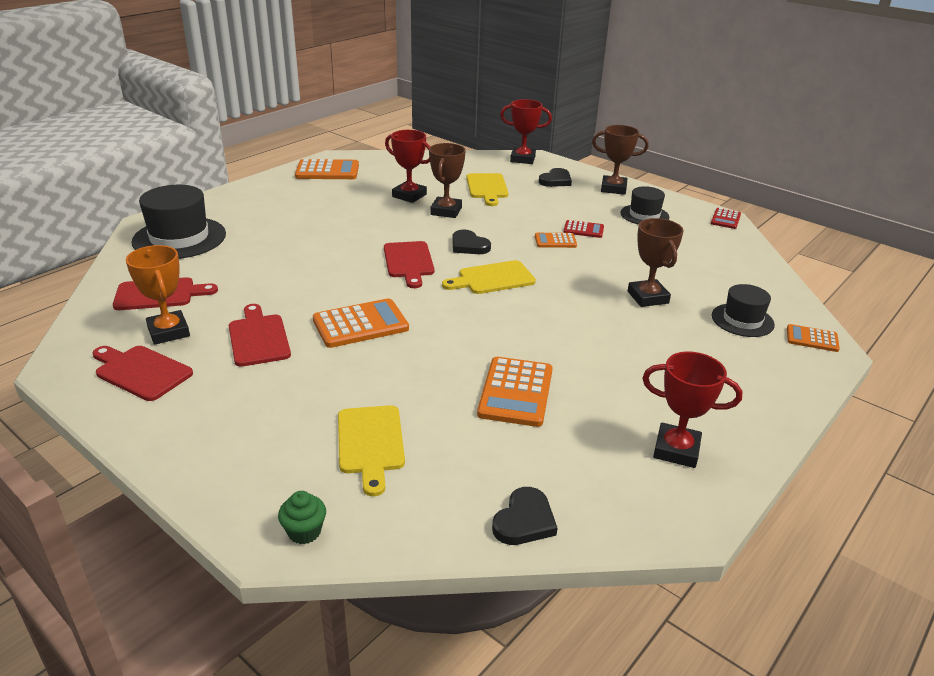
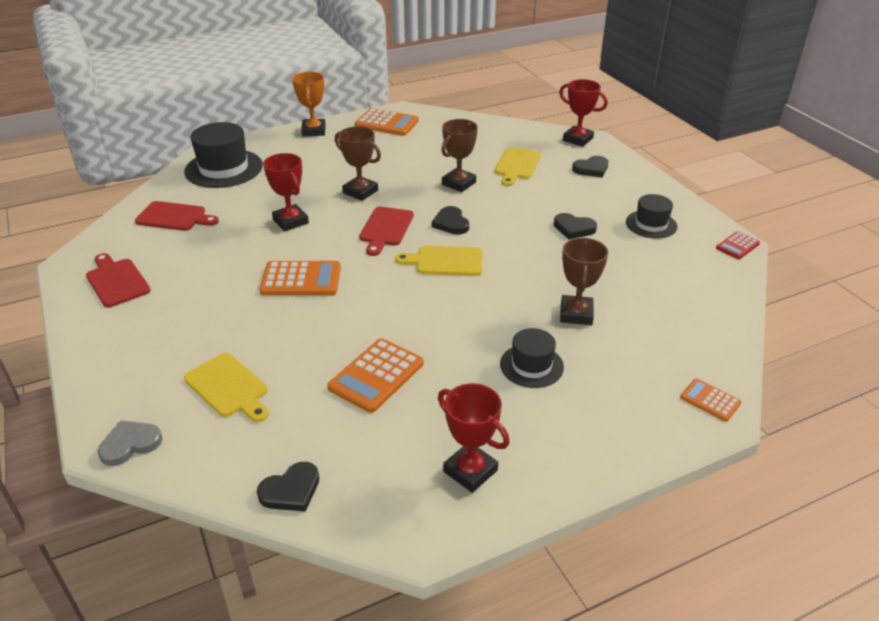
camera: 25 degrees right, 5 degrees up
orange trophy [126,245,190,345] -> orange trophy moved to [292,72,326,136]
red cutting board [229,304,291,367] -> none
green cupcake [278,491,326,544] -> grey heart [98,420,162,466]
yellow cutting board [338,405,405,496] -> yellow cutting board turned 60 degrees counterclockwise [184,353,269,422]
red trophy [385,130,430,203] -> red trophy moved to [263,153,309,231]
orange calculator [535,233,577,248] -> none
red calculator [563,220,604,238] -> black heart [554,213,597,239]
brown trophy [592,125,649,195] -> brown trophy moved to [335,126,381,201]
black hat [712,284,775,337] -> black hat moved to [500,328,564,388]

